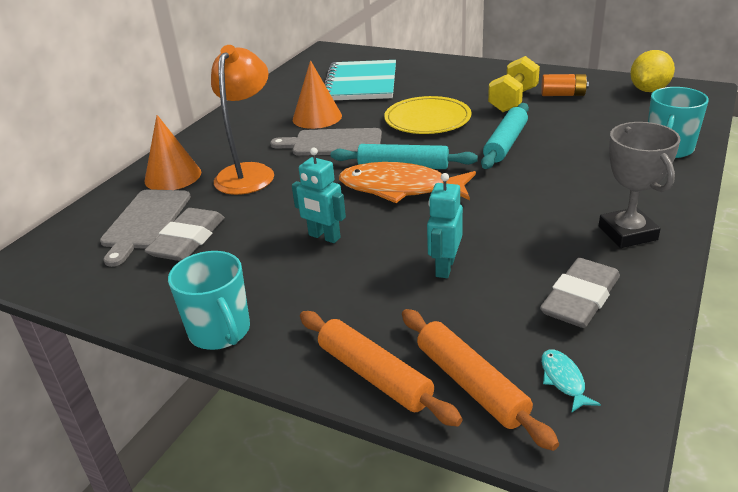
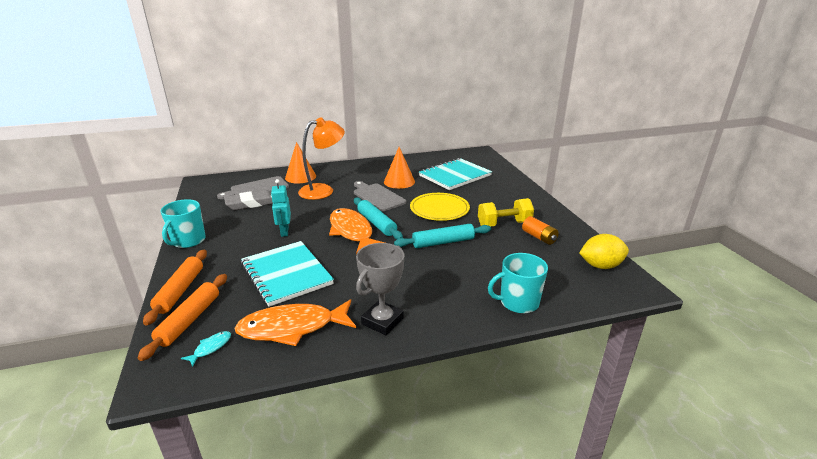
camera: 45 degrees right, 5 degrees down
turquoise robot [427,173,463,278] -> turquoise notebook [241,241,334,307]
grey eraser [540,258,620,328] -> orange fish [234,299,356,346]

